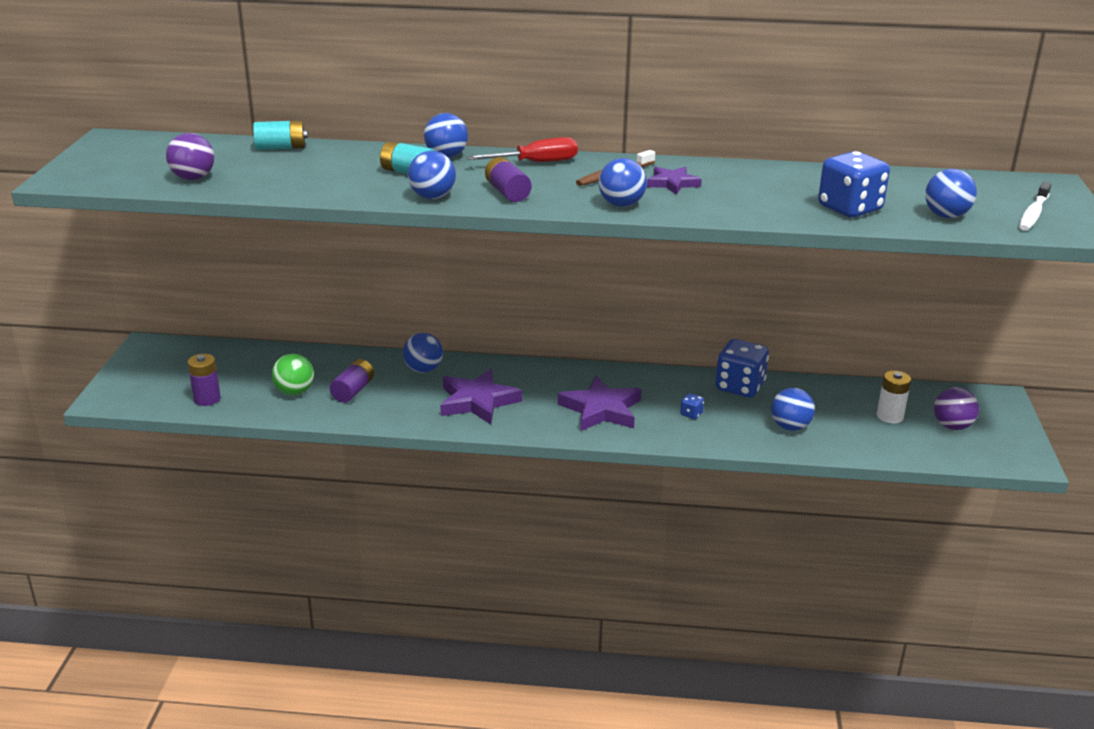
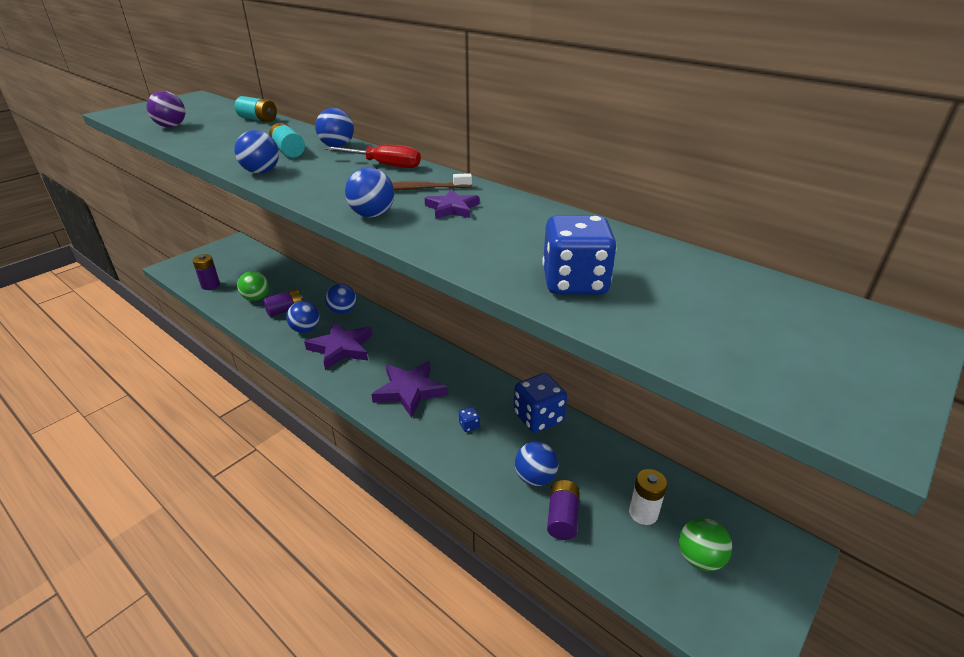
camera: 35 degrees right, 5 degrees up
purple battery [485,157,531,202] -> purple battery moved to [547,480,579,540]
blue ball [925,169,977,218] -> blue ball moved to [286,301,320,333]
purple ball [934,387,979,430] -> green ball [679,518,732,571]
white toothbrush [1019,182,1051,231] -> none

